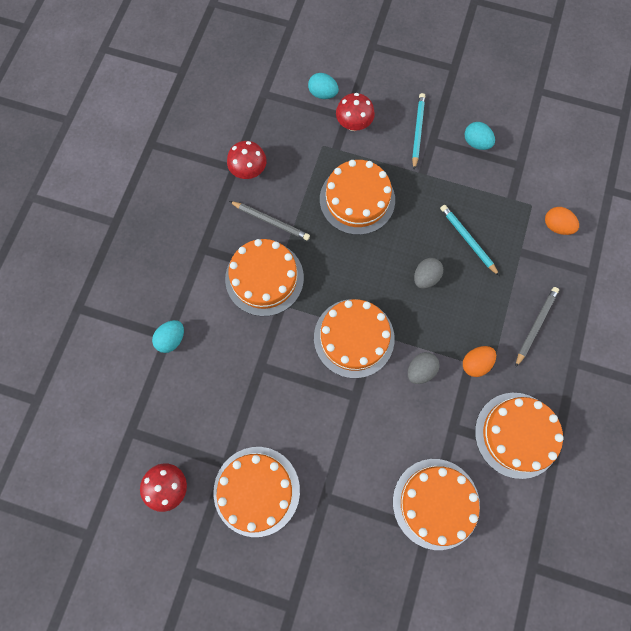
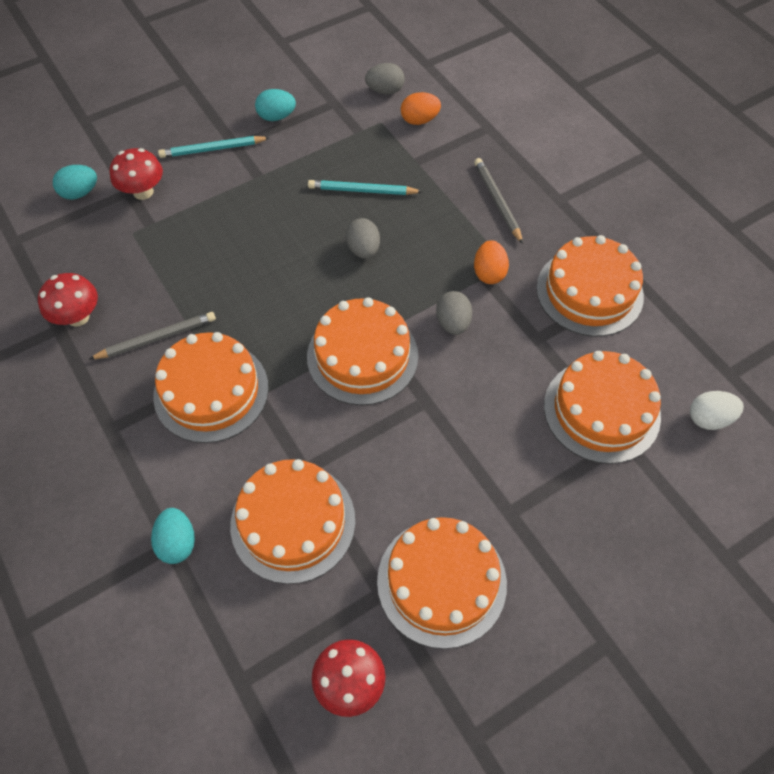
camera: 50 degrees left, 15 degrees down
orange cake [320,160,395,235] -> orange cake moved to [230,459,355,584]
turquoise pencil [412,93,425,170] -> turquoise pencil turned 60 degrees counterclockwise [158,136,270,158]
none -> grey egg [365,63,405,94]
none -> white egg [690,391,744,430]

